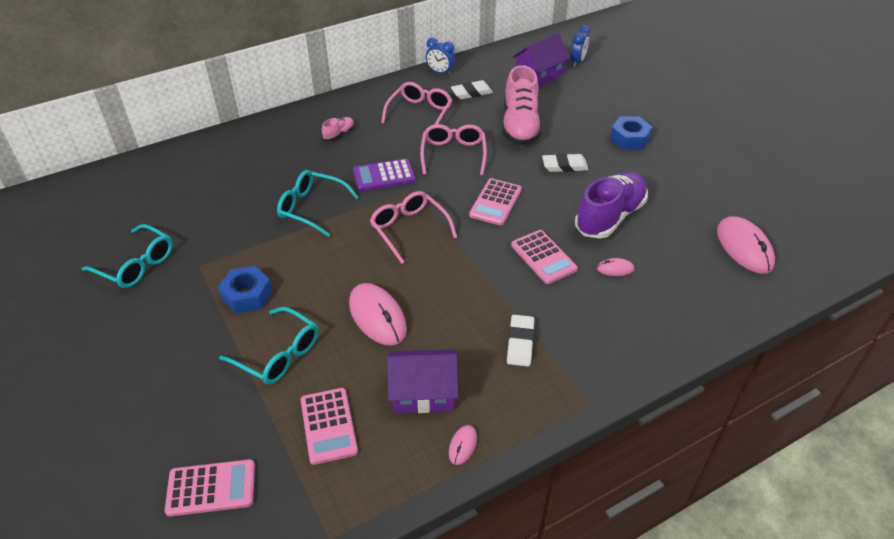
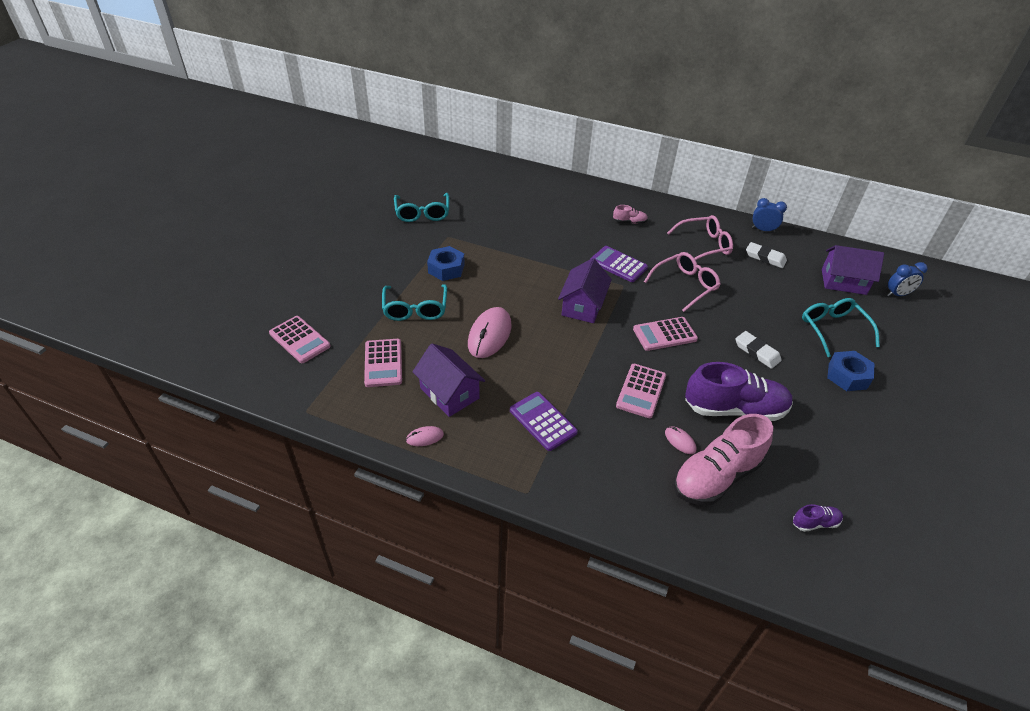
camera: 50 degrees right, 0 degrees up
turquoise glasses [277,170,359,237] -> turquoise glasses moved to [802,298,880,357]
pink calculator [301,388,358,465] -> pink calculator turned 45 degrees counterclockwise [364,339,402,387]
pink glasses [370,191,457,264] -> purple house [558,258,612,323]
blue clock [426,38,455,75] -> blue clock turned 120 degrees clockwise [752,198,787,233]
pink shoe [502,65,542,145] -> pink shoe moved to [674,414,773,505]
white eraser [507,315,535,367] -> purple calculator [510,392,578,451]
pink mouse [717,216,775,274] -> purple shoe [793,504,843,532]

